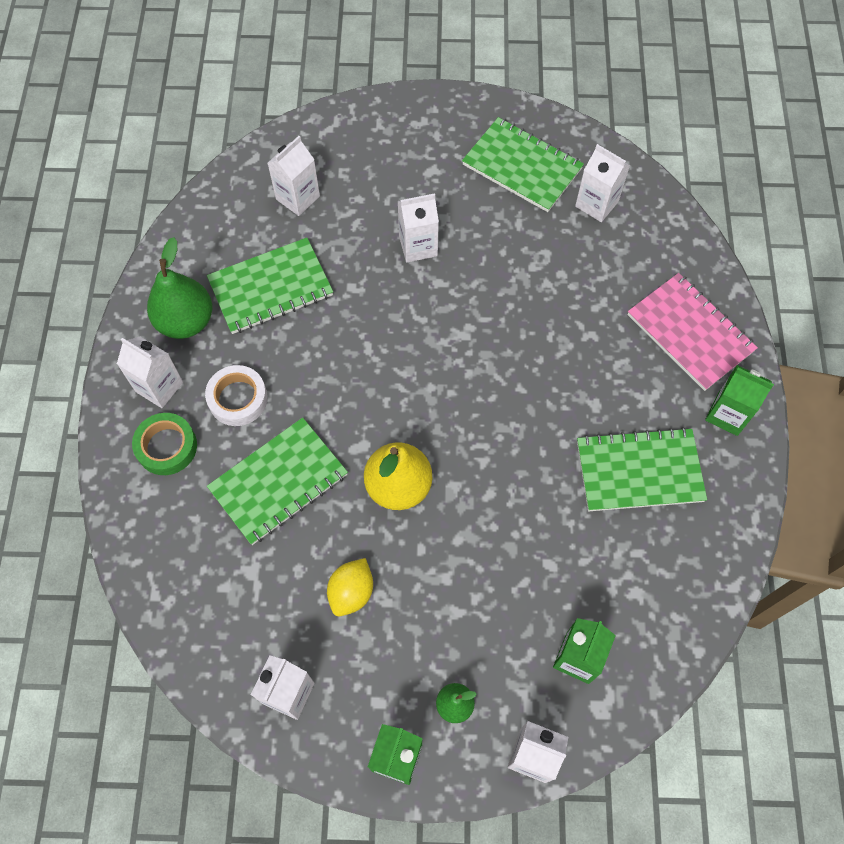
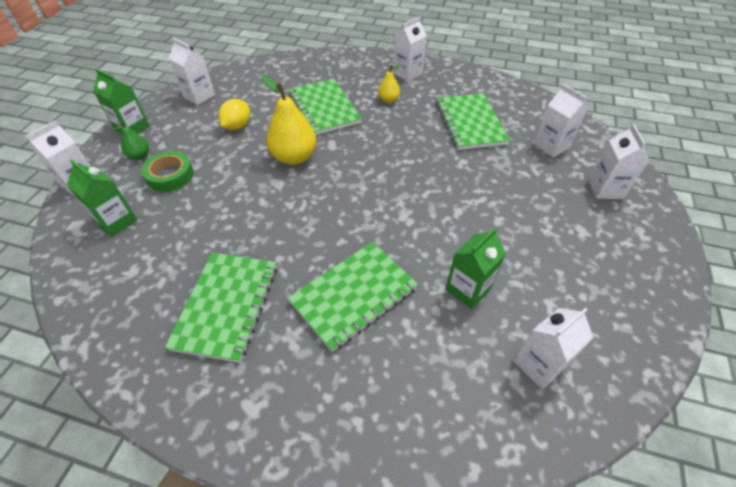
camera: 105 degrees right, 15 degrees down
green tape [132,413,197,475] -> green tape moved to [141,151,194,192]
green pear [147,237,212,339] -> none
white tape [205,365,268,426] -> yellow pear [378,64,401,103]
yellow lemon [327,558,373,616] -> yellow lemon turned 75 degrees clockwise [219,99,250,130]
white carton [398,193,439,262] -> white carton moved to [588,124,650,199]
green notebook [462,117,584,212] -> green notebook moved to [288,242,418,352]
pink notebook [627,273,758,391] -> none
green carton [705,365,774,436] -> green carton moved to [445,227,506,309]

